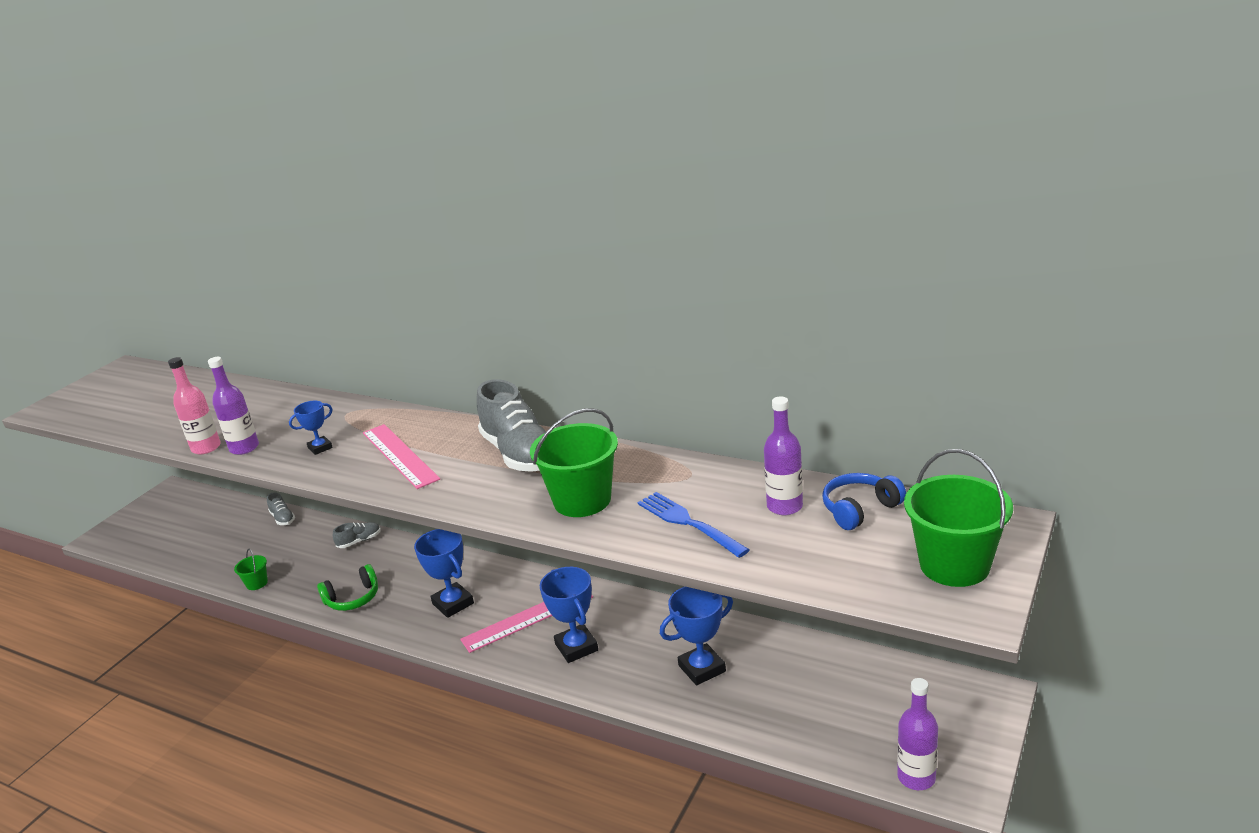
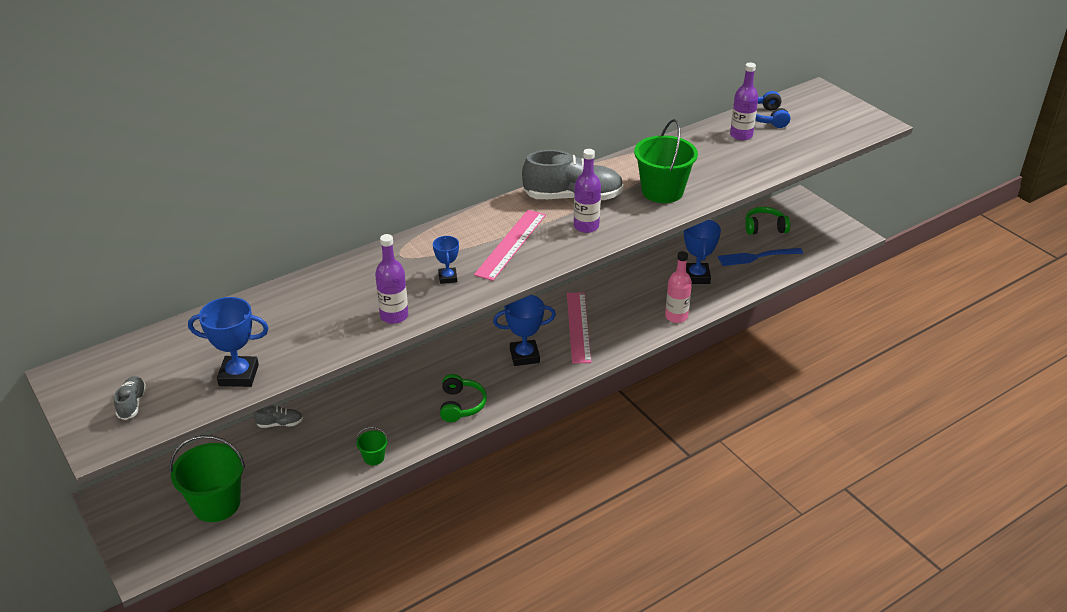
camera: 65 degrees left, 10 degrees up
pink bottle [168,357,221,455] -> pink bottle moved to [665,251,692,323]
grey shoe [333,522,381,548] -> grey shoe moved to [114,376,147,420]
pink ruler [363,424,440,489] -> pink ruler turned 60 degrees counterclockwise [474,210,546,281]
blue trophy [540,567,598,663] -> blue trophy moved to [188,297,269,387]
blue fork [637,492,750,558] -> blue fork moved to [718,248,803,266]
purple bottle [897,678,938,790] -> purple bottle moved to [574,149,601,233]
green bucket [904,449,1013,587] -> green bucket moved to [170,435,245,522]
none -> green headphones [745,207,790,235]

